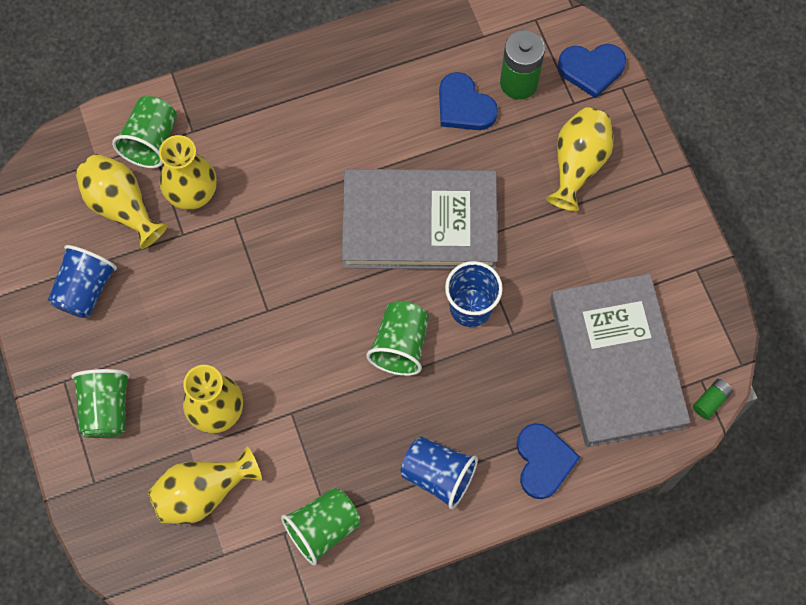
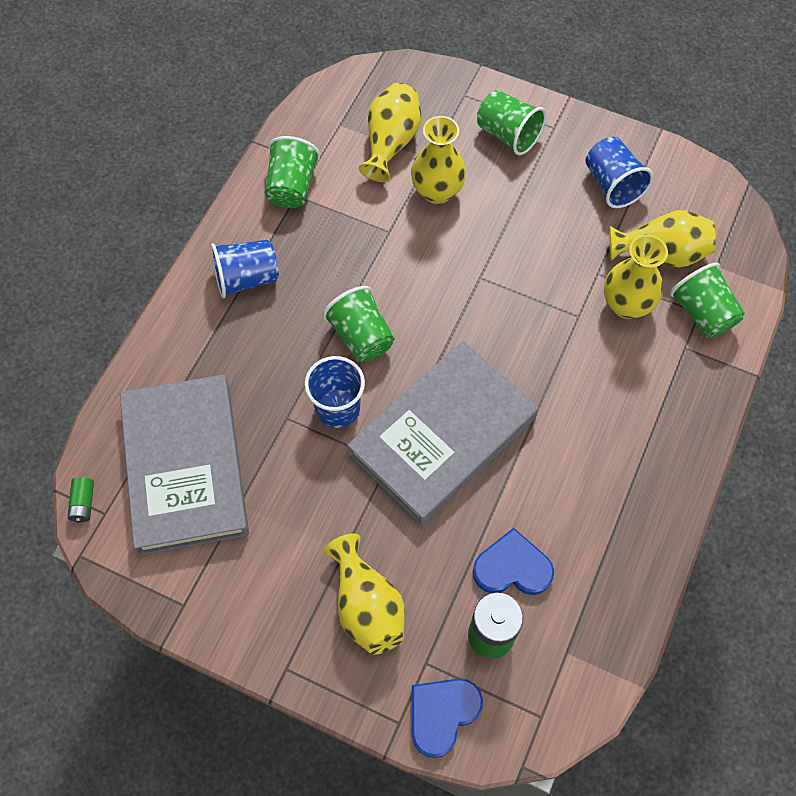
camera: 135 degrees right, 5 degrees down
blue heart [517,423,580,499] -> none
grey book [550,274,690,447] -> grey book turned 45 degrees clockwise [120,375,249,555]

